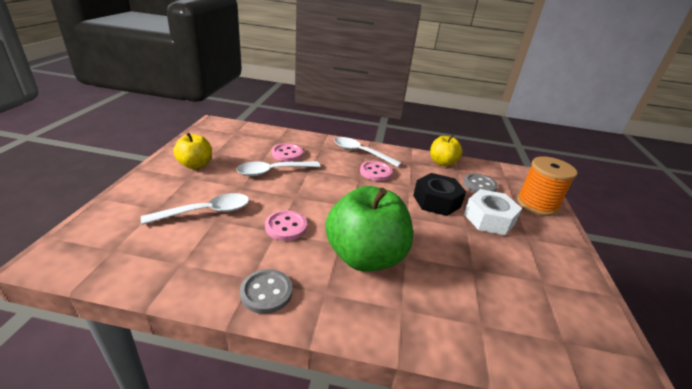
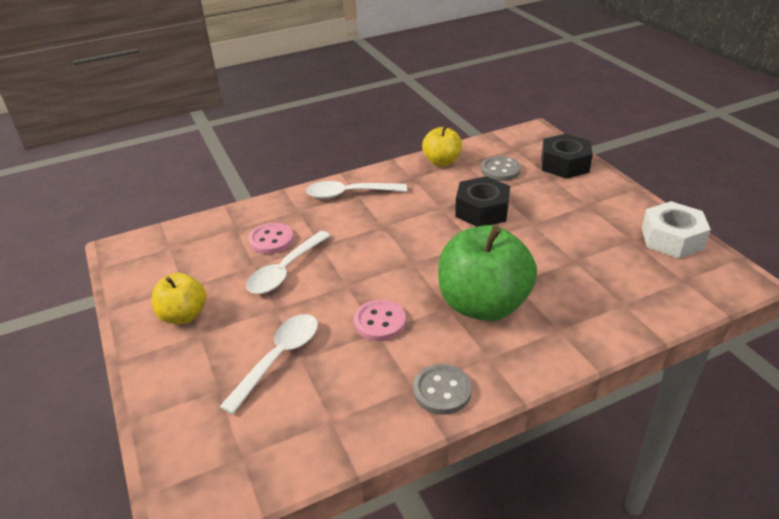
camera: 30 degrees left, 5 degrees up
pink button [360,161,393,181] -> none
white nut [464,189,522,235] -> white nut moved to [641,201,711,258]
orange spool [517,156,577,216] -> black nut [541,134,593,179]

